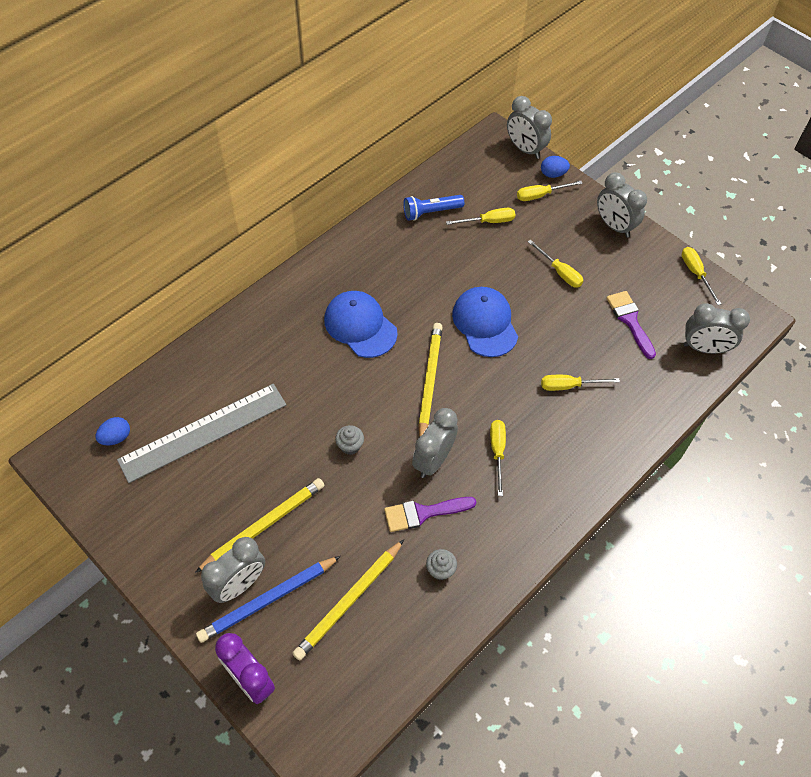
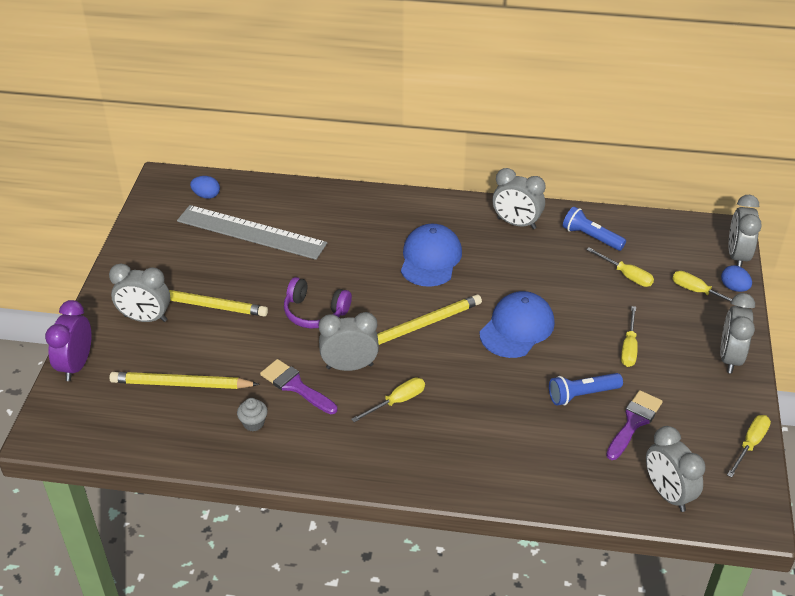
camera: 55 degrees right, 15 degrees down
blue pencil [196,556,341,643] -> none
grey cupcake [335,425,364,455] -> purple headphones [284,277,352,328]
yellow screwdriver [541,375,620,391] -> none
none -> grey clock [492,168,546,229]
none -> blue flashlight [549,373,623,406]

